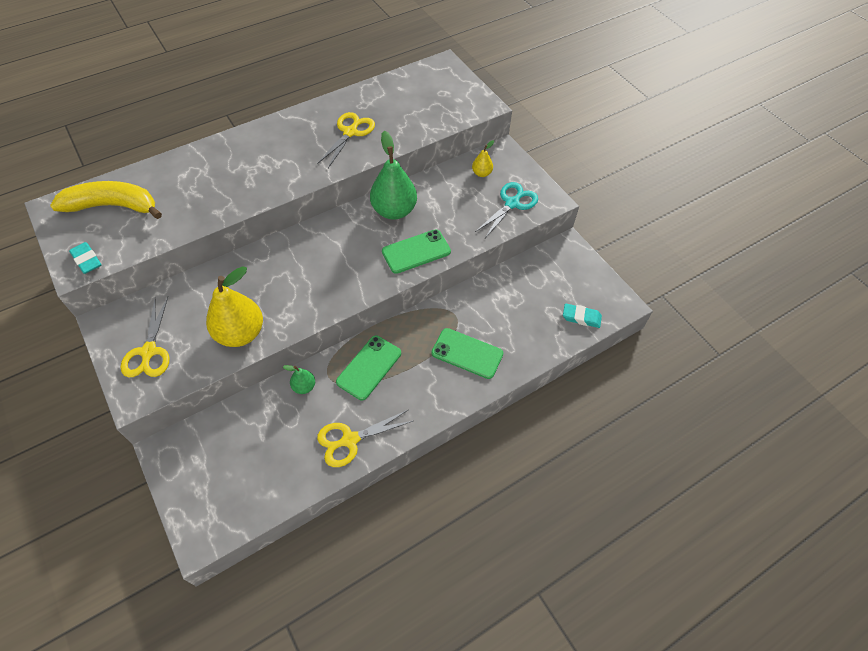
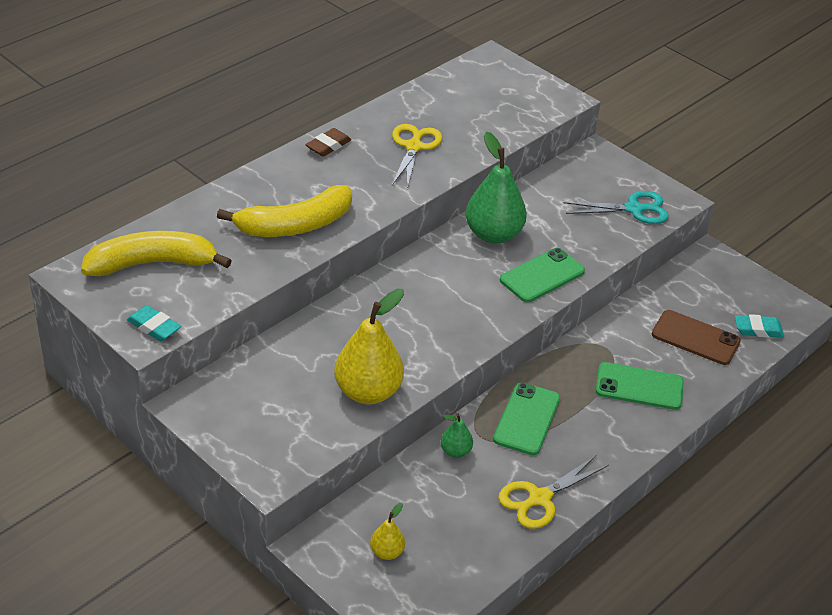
camera: 15 degrees left, 15 degrees down
yellow scissors [121,297,169,377] -> none
yellow pear [472,140,494,177] -> yellow pear moved to [370,503,405,560]
turquoise scissors [475,182,538,238] -> turquoise scissors turned 60 degrees clockwise [564,191,669,224]
none -> yellow banana [217,185,352,237]
none -> brown eraser [306,128,351,157]
none -> brown phone [652,310,741,365]

